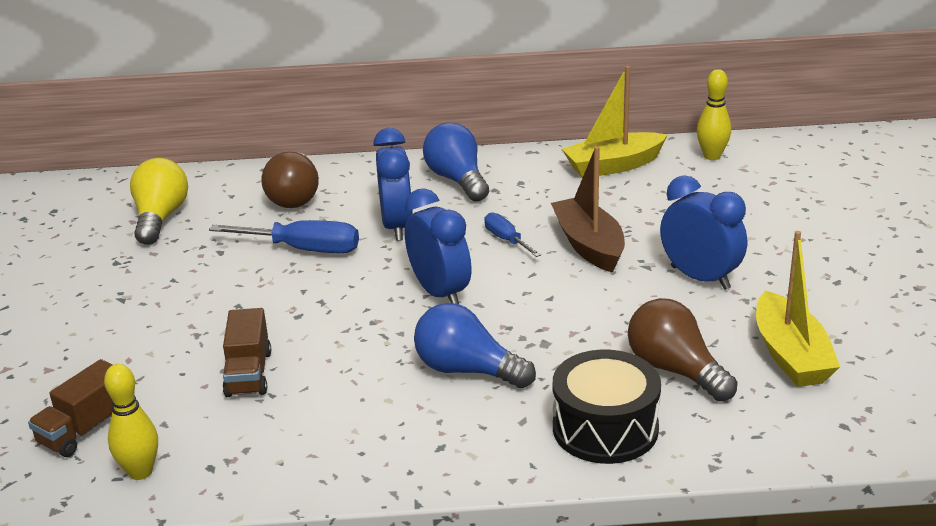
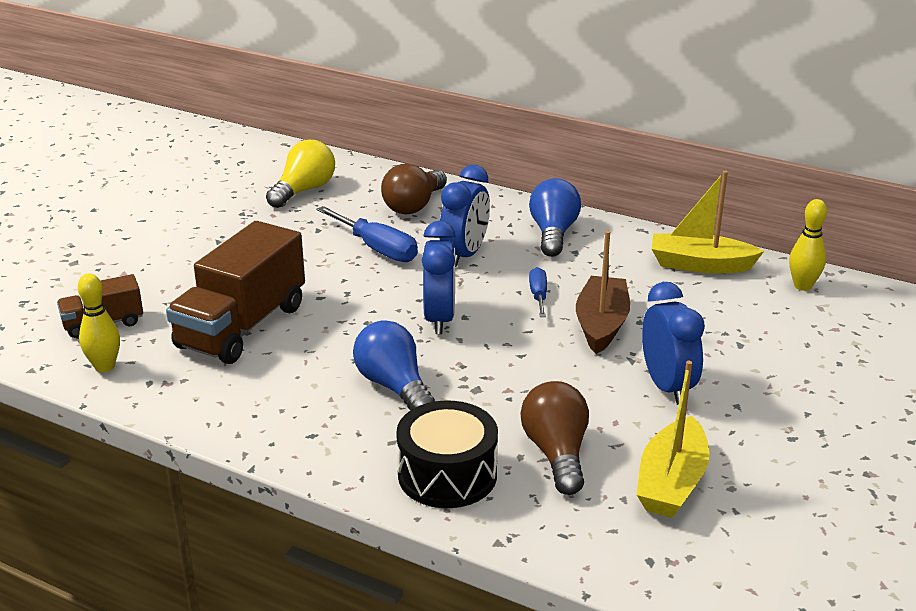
camera: 30 degrees right, 0 degrees up
brown truck [223,308,271,397] -> brown truck [166,221,305,364], size x1.92

